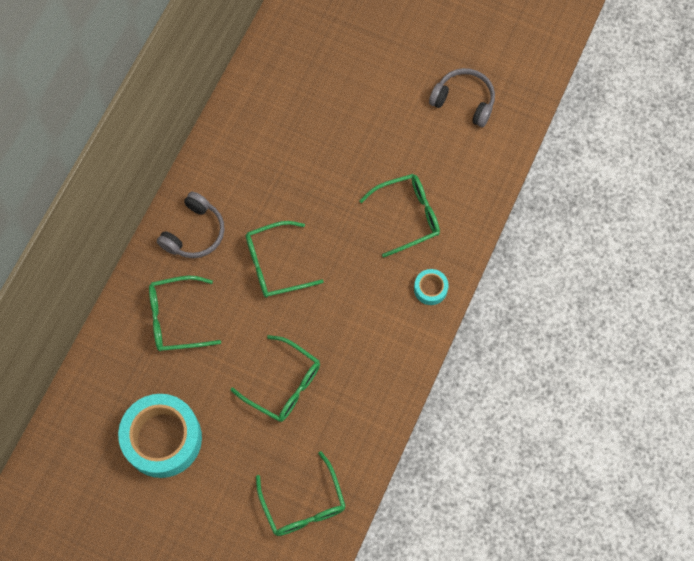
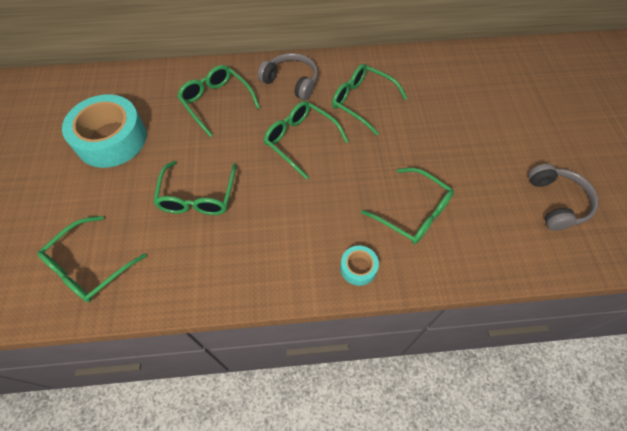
camera: 60 degrees right, 10 degrees down
grey headphones [157,192,224,258] -> grey headphones turned 150 degrees counterclockwise [258,53,318,100]
none -> green glasses [332,64,408,135]

